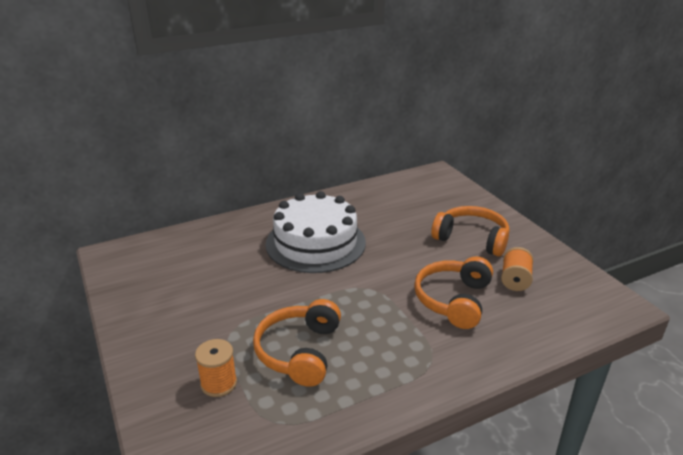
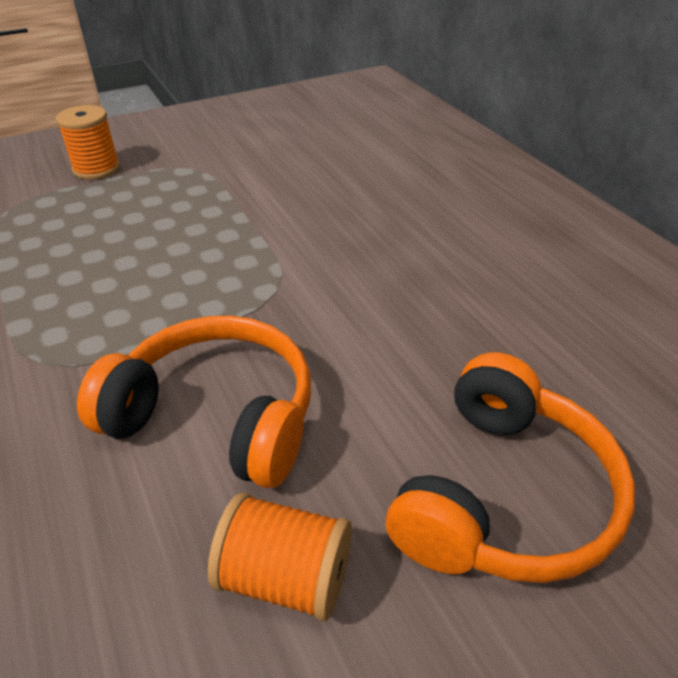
camera: 90 degrees right, 10 degrees up
orange headphones [253,299,341,387] -> none
white cake [266,191,366,273] -> none

